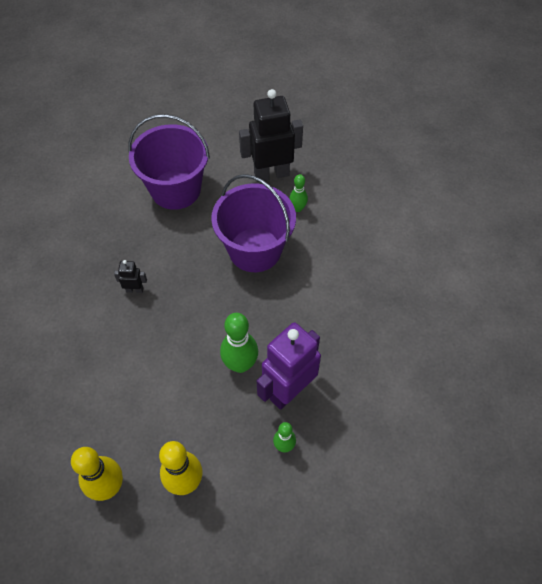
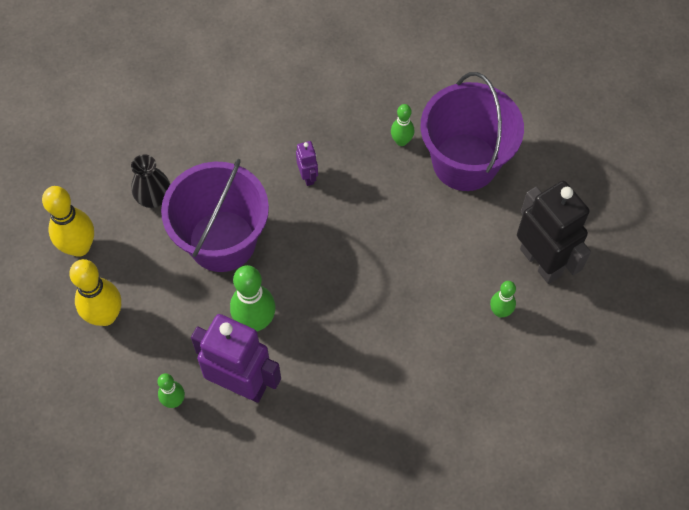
camera: 70 degrees right, 5 degrees up
black robot [114,260,147,293] -> purple robot [296,141,318,186]
purple bucket [211,174,296,272] -> purple bucket moved to [161,159,269,272]
none -> black vase [131,154,170,208]
none -> green bowling pin [391,104,414,146]

